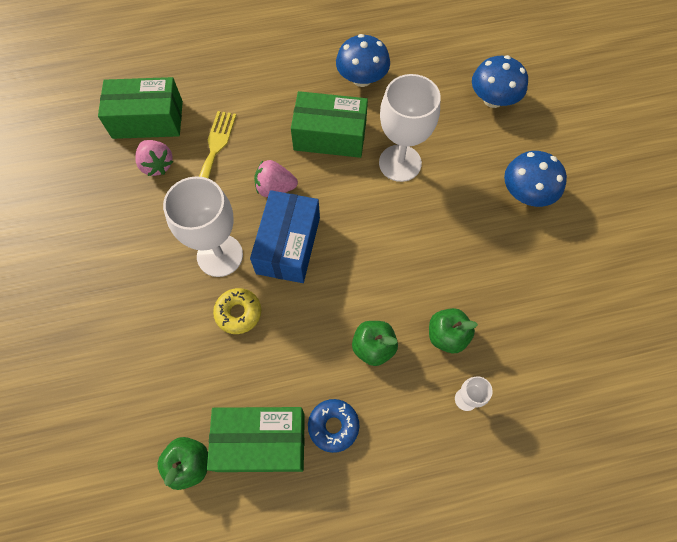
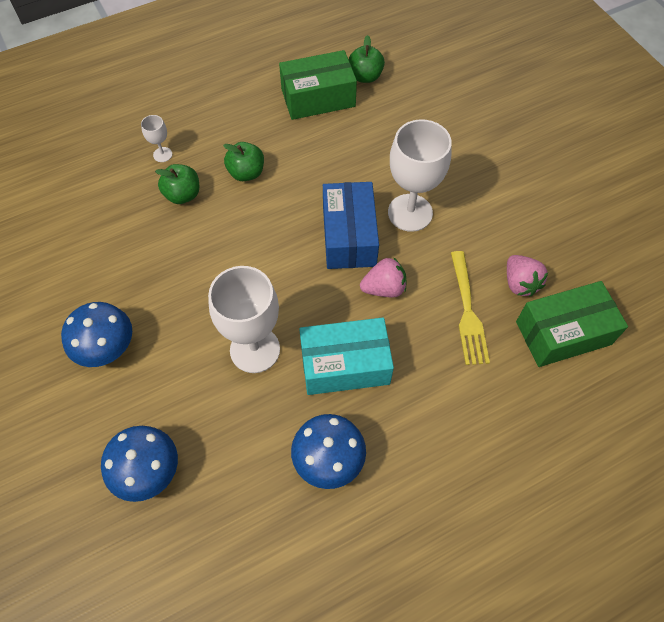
camera: 165 degrees right, 5 degrees down
pink strawberry [135,140,173,176] -> pink strawberry turned 150 degrees counterclockwise [507,255,548,296]
yellow donut [213,288,261,334] -> none
green box [291,91,368,158] -> turquoise box [299,318,394,395]
blue donut [308,399,359,453] -> none

